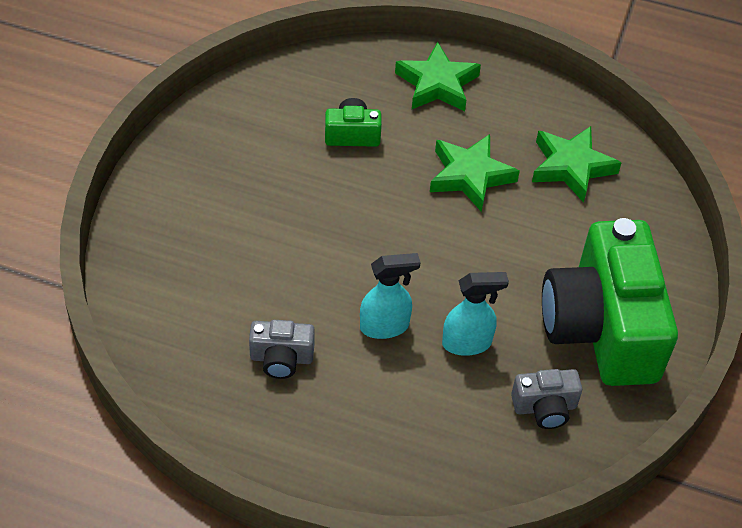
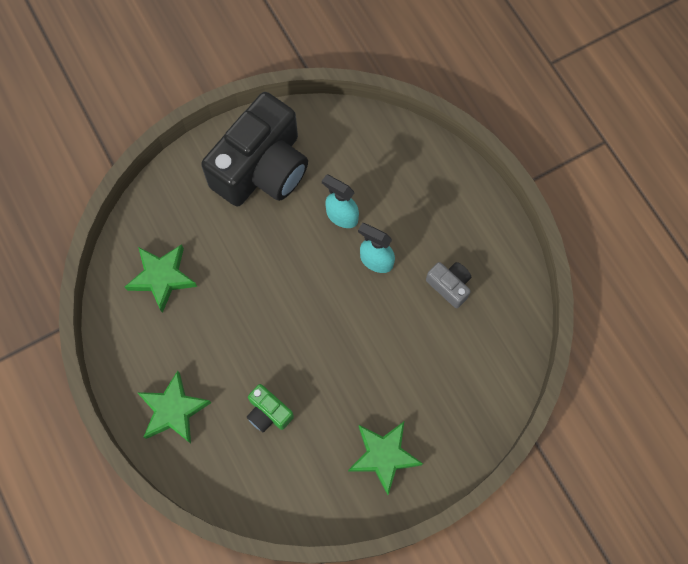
camera: 135 degrees left, 20 degrees up
green star [430,134,520,212] -> green star moved to [348,422,423,495]
grey camera [511,369,582,429] -> none
green camera [542,218,678,386] -> black camera [201,92,308,207]

